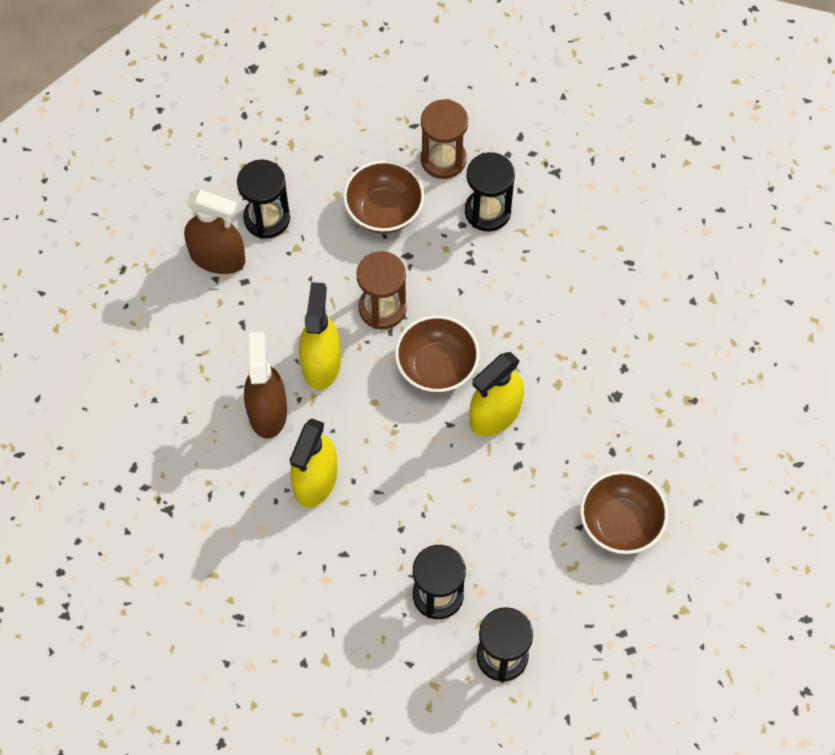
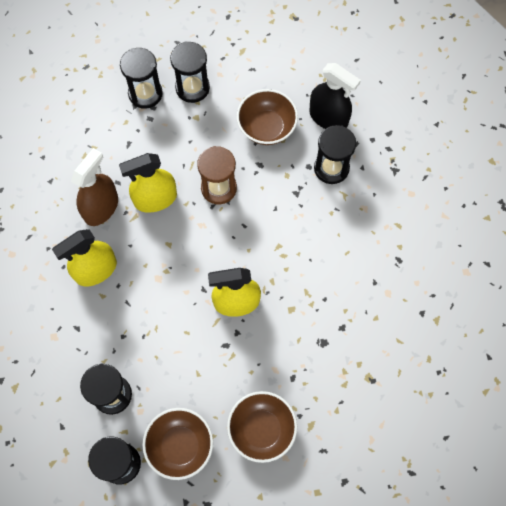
camera: 35 degrees right, 5 degrees up
brown spray bottle [184,190,245,274] -> black hourglass [120,48,163,109]
yellow spray bottle [299,282,341,390] -> yellow spray bottle turned 150 degrees counterclockwise [119,153,177,213]
brown bowl [395,315,479,393] -> brown bowl moved to [142,408,213,480]
brown hourglass [421,99,468,179] -> black spray bottle [309,63,361,129]

